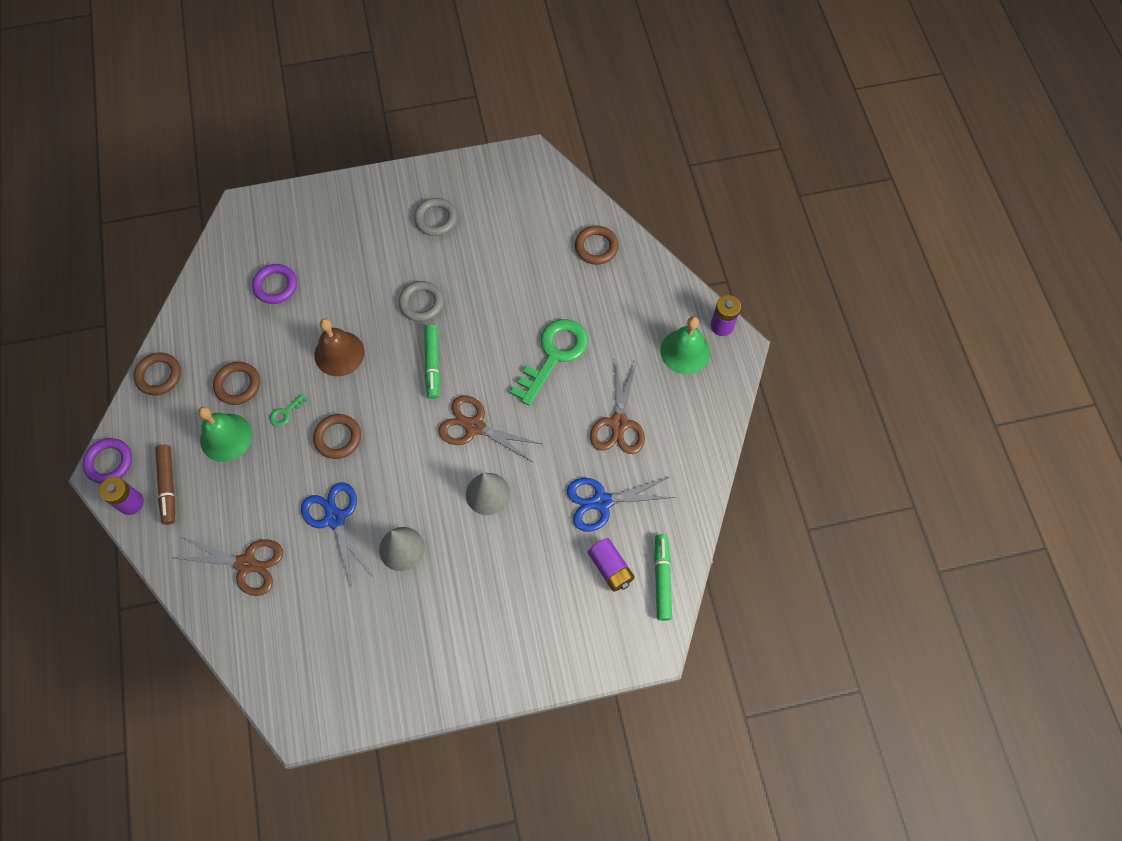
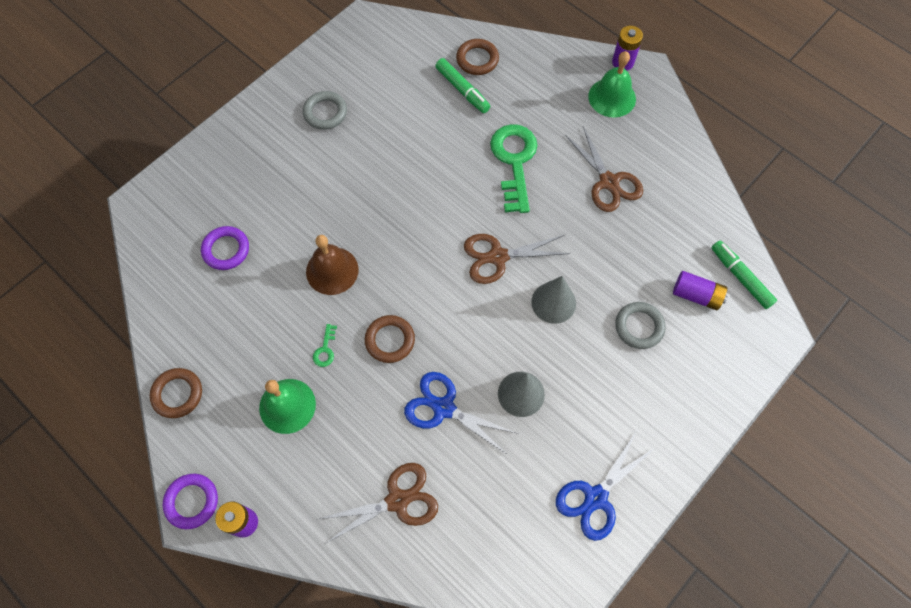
camera: 35 degrees left, 0 degrees up
brown marker [155,445,175,525] -> none
brown ring [213,362,260,405] -> none
grey ring [399,281,444,322] -> grey ring moved to [615,302,665,349]
green marker [424,324,440,399] -> green marker moved to [435,58,490,113]
blue scissors [567,477,675,532] -> blue scissors moved to [556,432,656,541]

